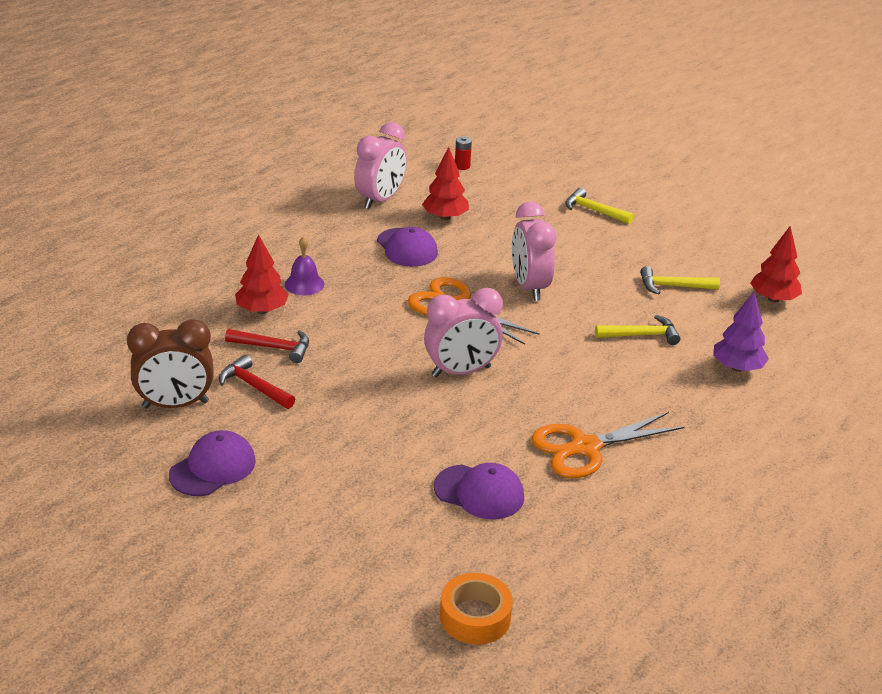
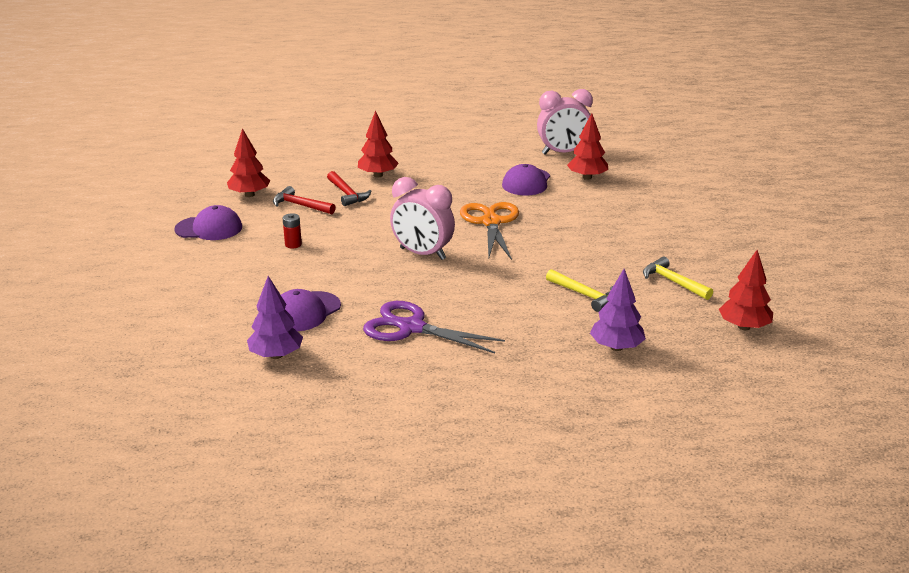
camera: 50 degrees right, 5 degrees down
brown clock [127,319,214,408] -> red tree [227,128,270,197]
red hammer [219,355,295,409] -> red hammer turned 60 degrees counterclockwise [273,186,336,214]
purple bell [285,237,324,295] -> none
purple cap [434,463,524,519] -> purple cap turned 60 degrees clockwise [281,289,341,331]
orange tape [440,573,513,644] -> none
red battery [455,137,472,170] -> red battery moved to [283,213,302,248]
pink clock [512,201,556,301] -> none
orange scissors [531,412,685,478] -> purple scissors [363,301,505,353]
yellow hammer [565,188,634,224] -> none
none -> purple tree [247,276,303,359]

